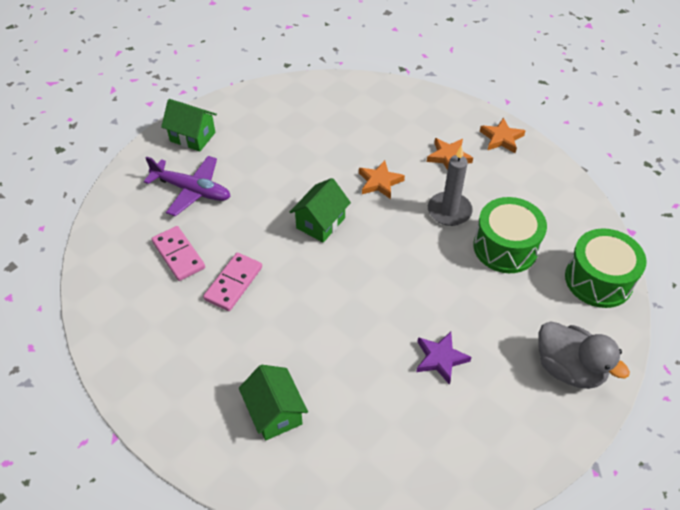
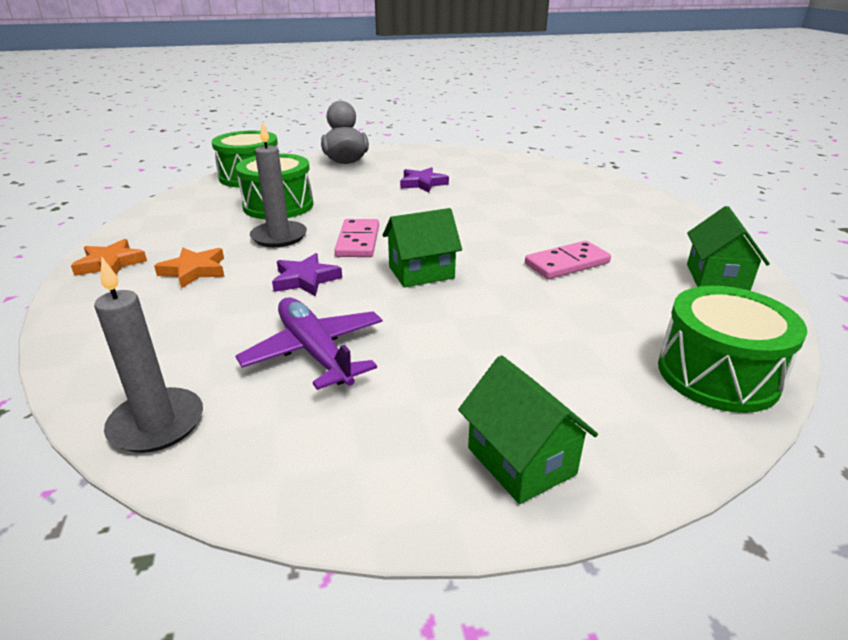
camera: 145 degrees left, 20 degrees down
purple plane [144,156,231,216] -> purple plane moved to [236,297,383,390]
pink domino [152,226,205,281] -> pink domino moved to [335,219,379,257]
green house [239,365,308,441] -> green house moved to [687,206,770,291]
orange star [359,160,405,199] -> purple star [272,253,342,297]
none -> grey candle [94,258,203,453]
none -> green drum [658,286,807,413]

